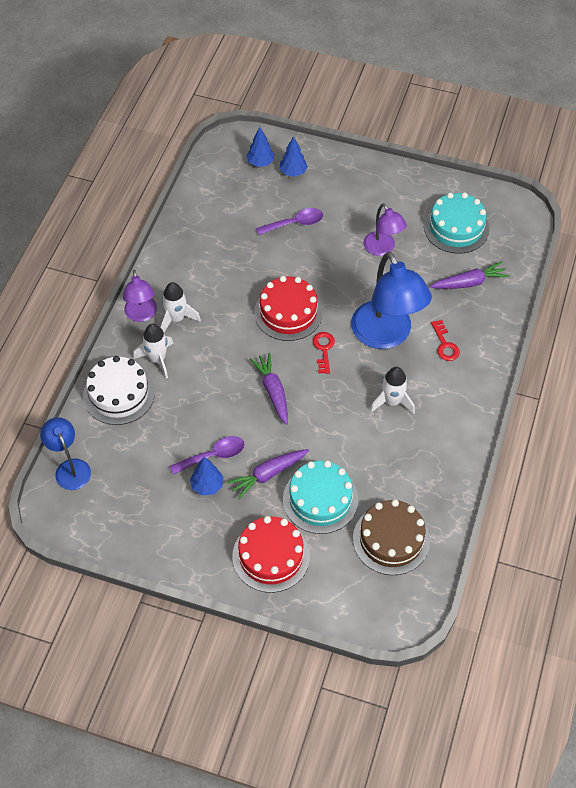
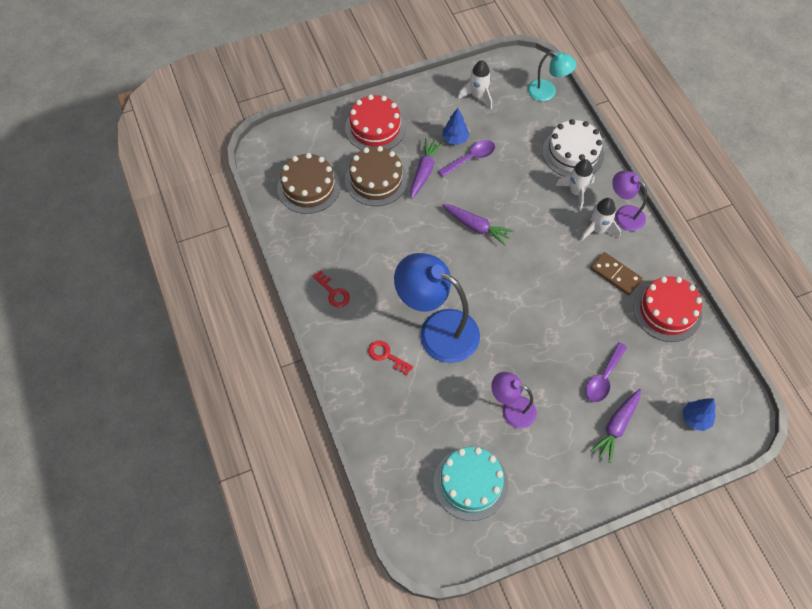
camera: 140 degrees right, 5 degrees up
blue lamp [40,417,91,490] -> turquoise lamp [528,51,576,101]
purple spoon [170,436,245,475] -> purple spoon turned 150 degrees counterclockwise [438,140,495,177]
red cake [254,276,323,341] -> red cake moved to [633,276,702,342]
blue tree [279,136,308,177] -> none
turquoise cake [283,461,358,534] -> brown cake [345,146,407,206]
red key [312,332,335,374] -> red key moved to [312,270,350,307]
white rocket [370,367,415,414] -> white rocket moved to [458,60,492,109]
purple carrot [430,261,510,289] -> purple carrot moved to [590,389,641,463]
none -> brown domino [590,252,643,296]

